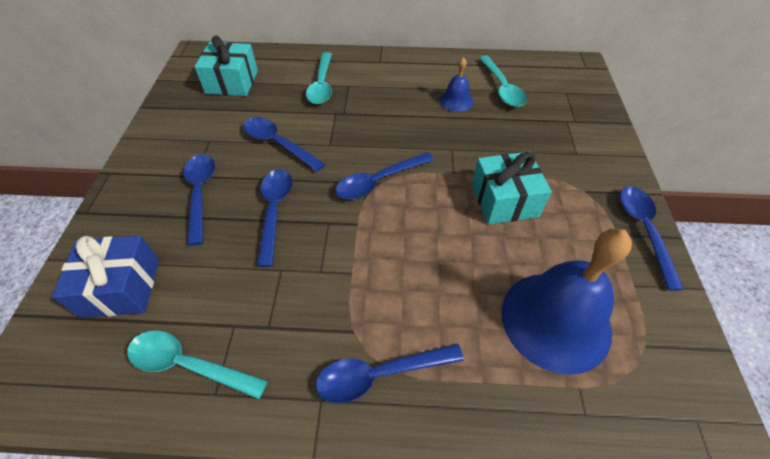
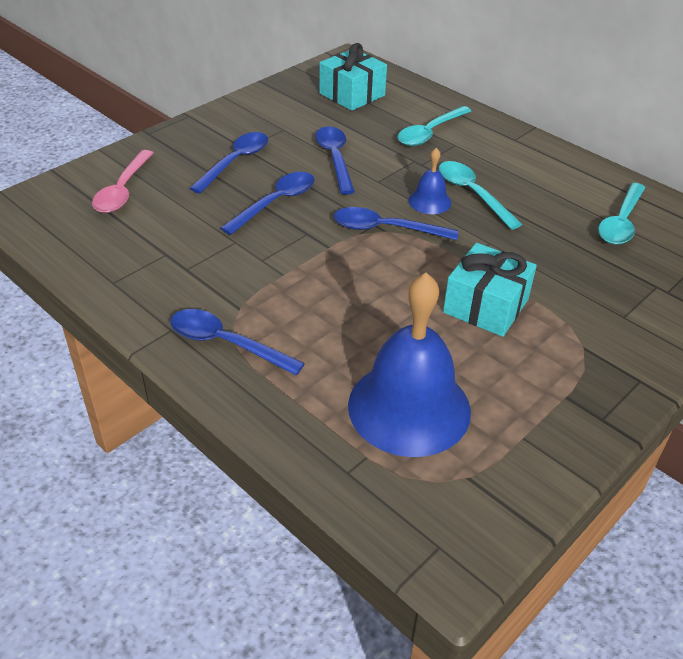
camera: 40 degrees right, 10 degrees down
blue gift [52,236,159,318] -> pink spoon [92,150,153,213]
turquoise spoon [127,331,268,399] -> turquoise spoon moved to [439,161,523,230]
blue bell [440,57,473,112] -> blue bell moved to [408,148,451,214]
blue spoon [620,186,684,291] -> none

